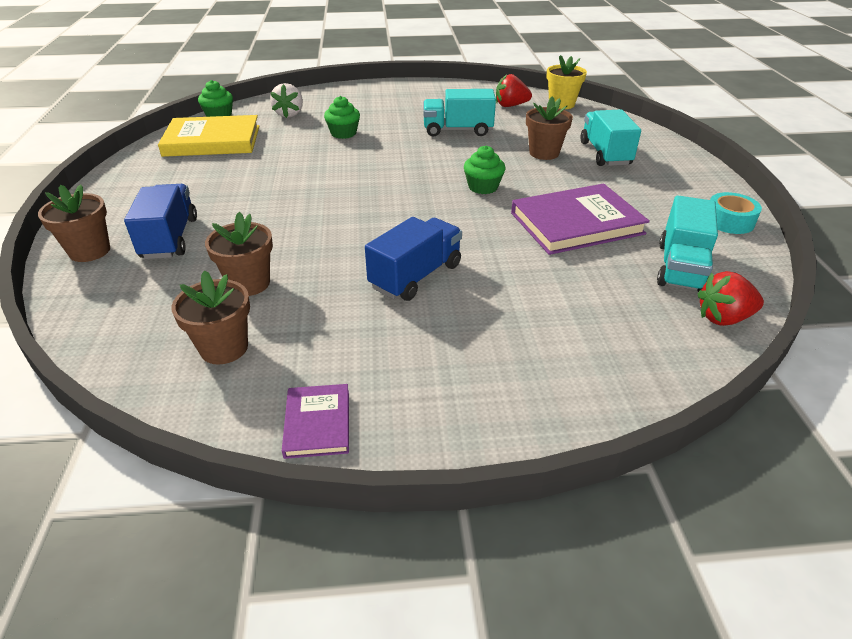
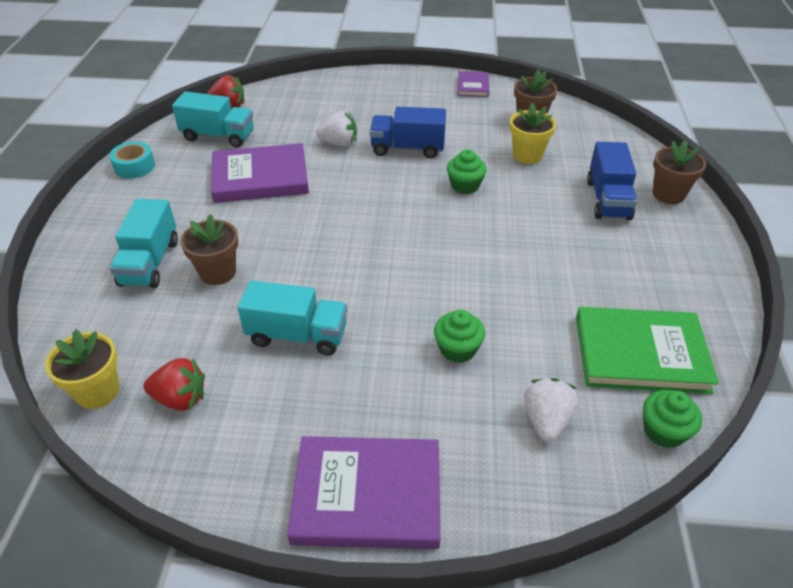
camera: 170 degrees left, 5 degrees up
yellow book [158,115,260,157] -> green book [576,307,719,394]
brown flower pot [205,212,273,296] -> yellow flower pot [510,103,556,164]
blue truck [365,217,462,301] -> blue truck turned 45 degrees clockwise [370,107,446,158]
green cupcake [464,146,506,194] -> green cupcake moved to [447,149,487,194]
turquoise truck [657,195,718,292] -> turquoise truck turned 75 degrees clockwise [172,91,254,148]
none -> purple book [287,436,440,549]
none -> white strawberry [316,111,357,147]

